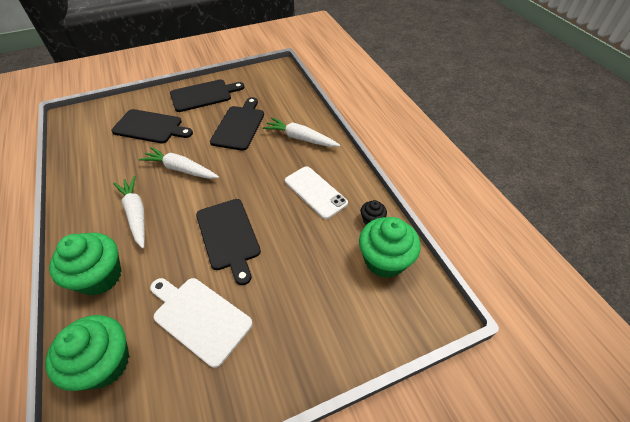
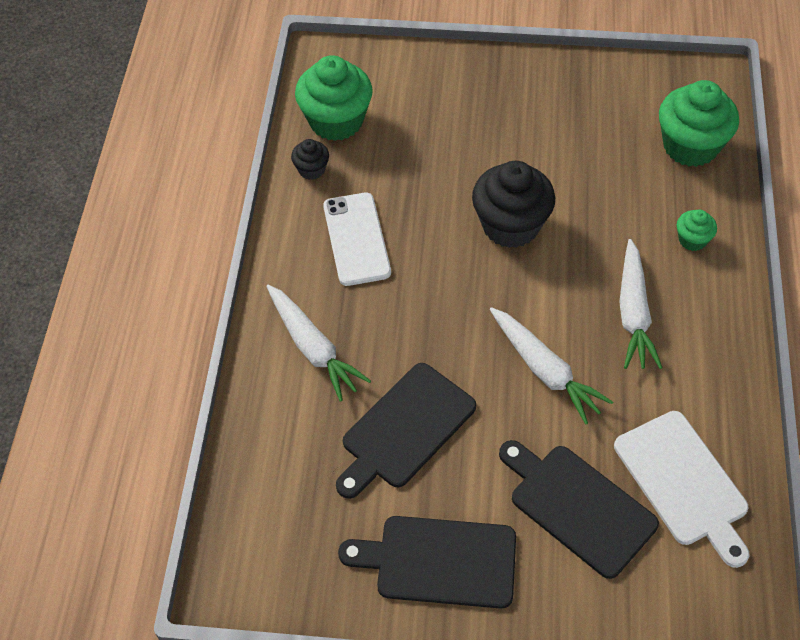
camera: 150 degrees left, 5 degrees up
green cupcake [49,233,122,296] -> green cupcake [677,210,717,251], size x0.48
white cutting board [150,278,253,368] -> white cutting board moved to [614,411,749,568]
black cutting board [196,199,261,285] -> black cupcake [472,161,555,248]

